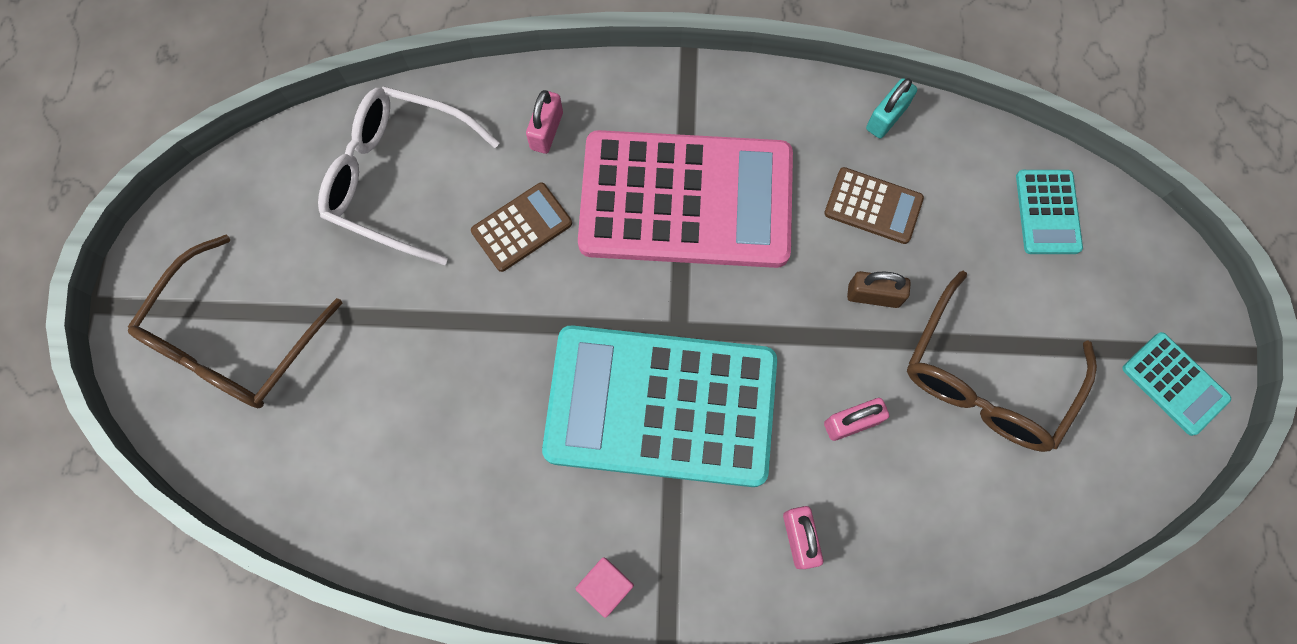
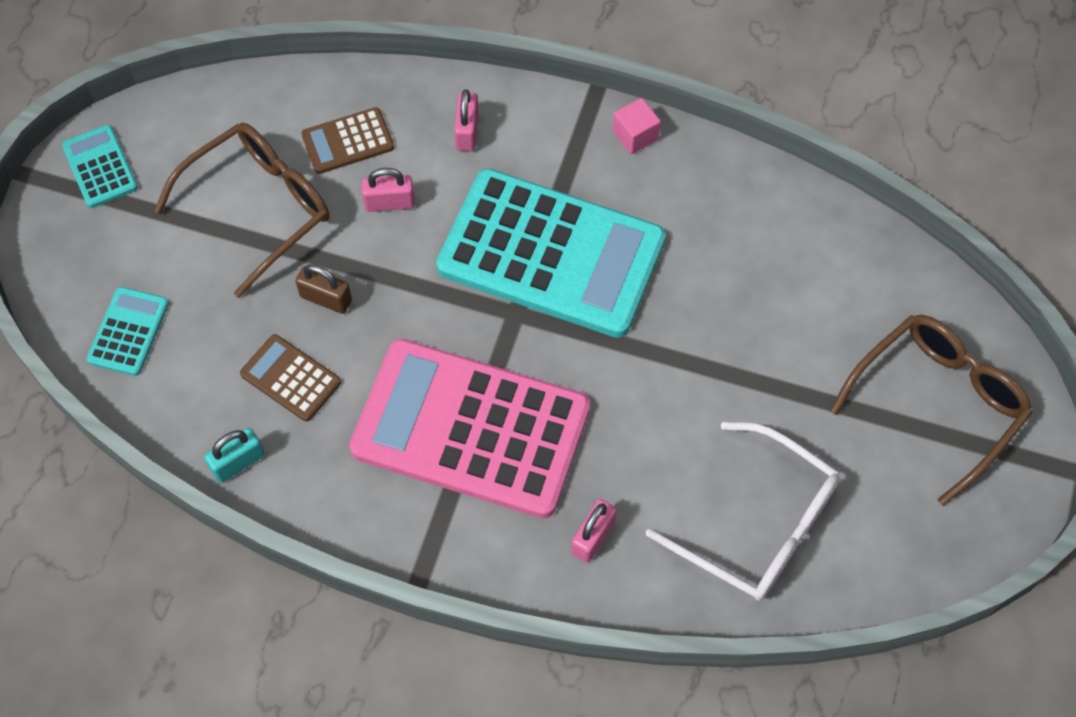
camera: 165 degrees left, 10 degrees down
brown calculator [471,182,572,272] -> brown calculator moved to [301,107,394,174]

